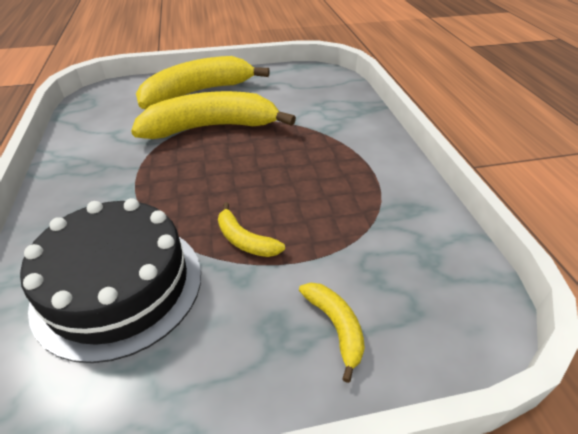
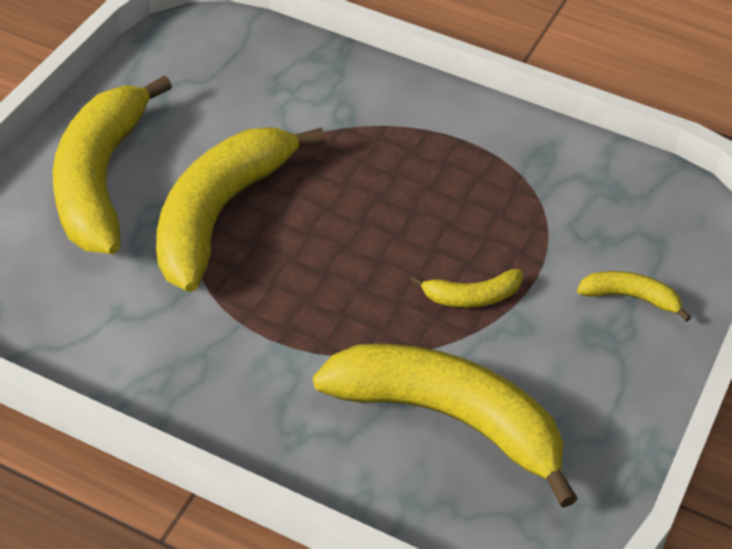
camera: 55 degrees left, 5 degrees up
black cake [20,198,201,363] -> yellow banana [313,344,578,508]

